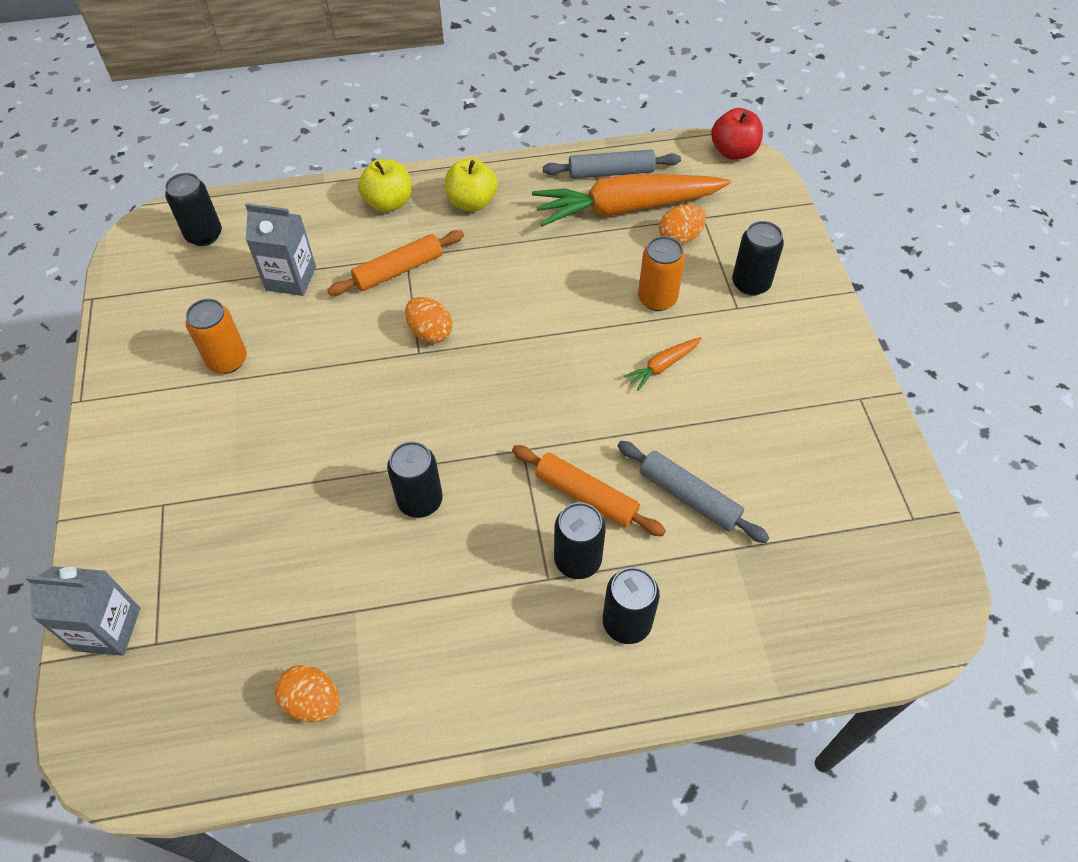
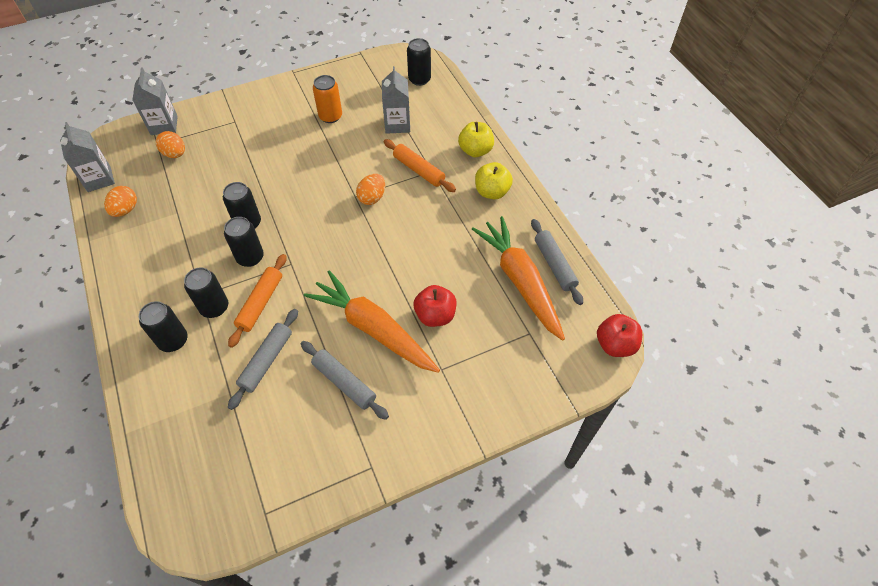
camera: 75 degrees right, 0 degrees up
orange carrot [624,337,702,391] -> orange carrot [304,270,440,373], size x2.38
orange can [638,236,685,311] -> red apple [414,285,457,327]
orange egg [659,204,706,245] -> orange egg moved to [156,131,185,158]
black can [732,221,784,296] -> black can moved to [224,217,264,267]
none -> grey carton [60,122,115,192]
none -> grey rolling pin [301,341,389,420]

